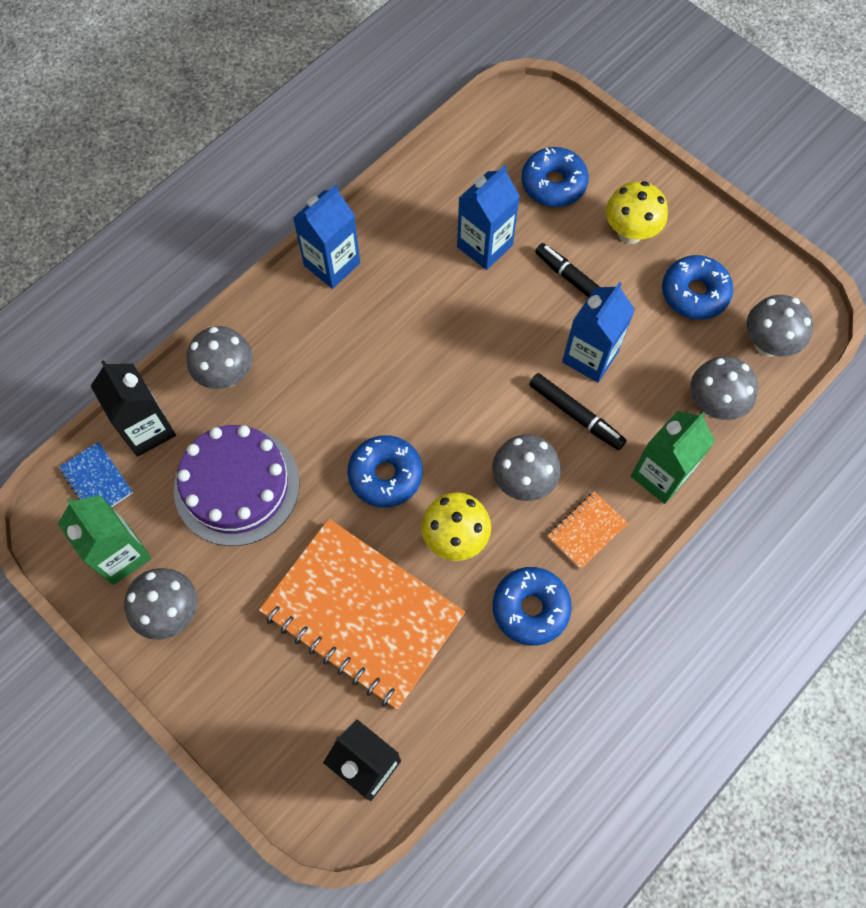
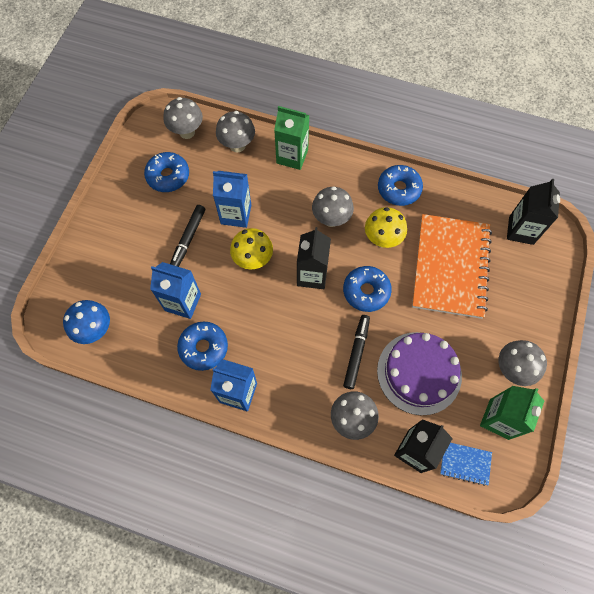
camera: 115 degrees left, 0 degrees up
blue notebook [59,442,133,507] -> blue notebook turned 75 degrees clockwise [440,443,492,486]
blue donut [521,147,589,207] -> blue donut moved to [177,321,228,371]
black marker [529,373,626,450] -> black marker moved to [343,315,370,389]
orange notebook [547,492,628,569] -> none
yellow mushroom [606,181,668,244] -> yellow mushroom moved to [230,228,273,269]
none -> blue mushroom [63,300,110,344]
none -> black carton [297,227,331,289]

